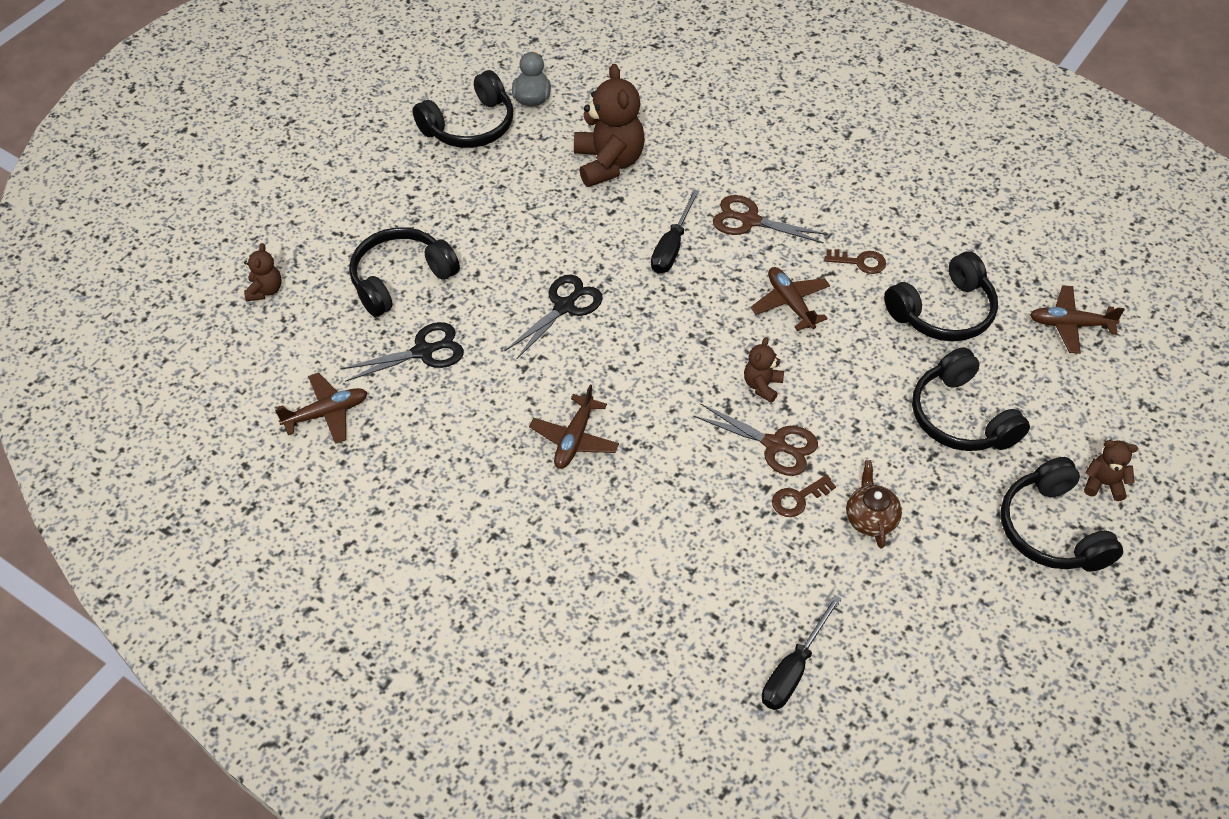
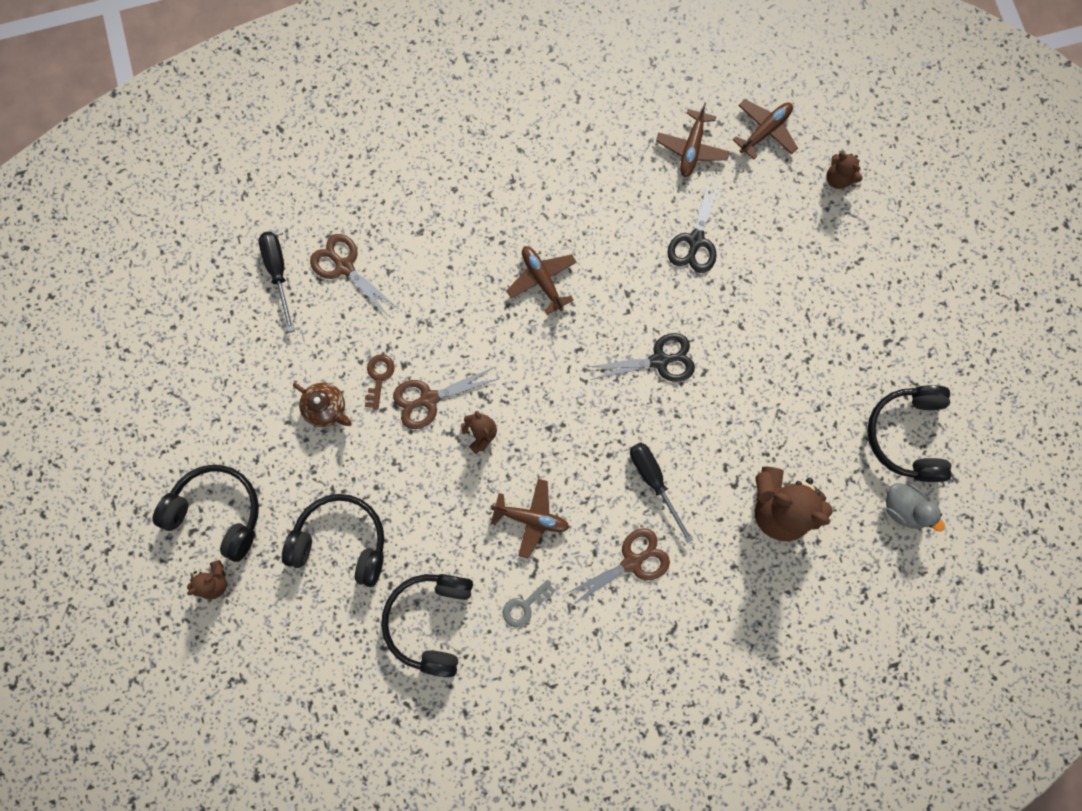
camera: 130 degrees right, 25 degrees up
black headphones [349,227,460,317] -> none
black scissors [505,275,603,359] -> black scissors turned 90 degrees counterclockwise [589,333,695,382]
brown key [825,249,886,274] -> grey key [503,580,555,628]
brown plane [1030,285,1125,354] -> brown plane moved to [733,100,798,160]
none -> brown scissors [310,234,399,318]

